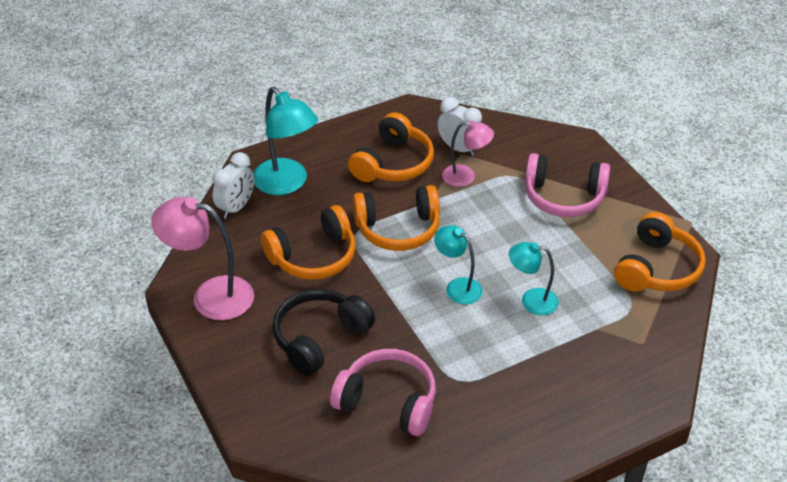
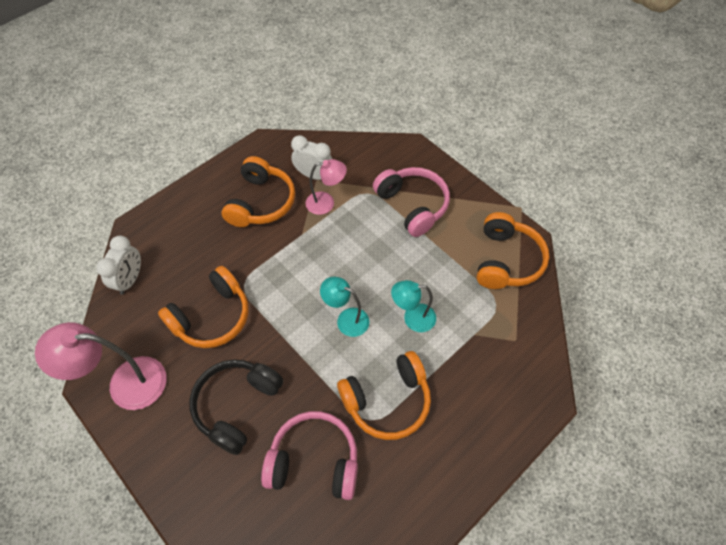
camera: 15 degrees left, 15 degrees up
turquoise lamp [254,87,318,195] -> none
orange headphones [353,185,440,251] -> orange headphones moved to [337,351,431,440]
pink headphones [525,153,610,217] -> pink headphones turned 120 degrees counterclockwise [373,167,450,237]

